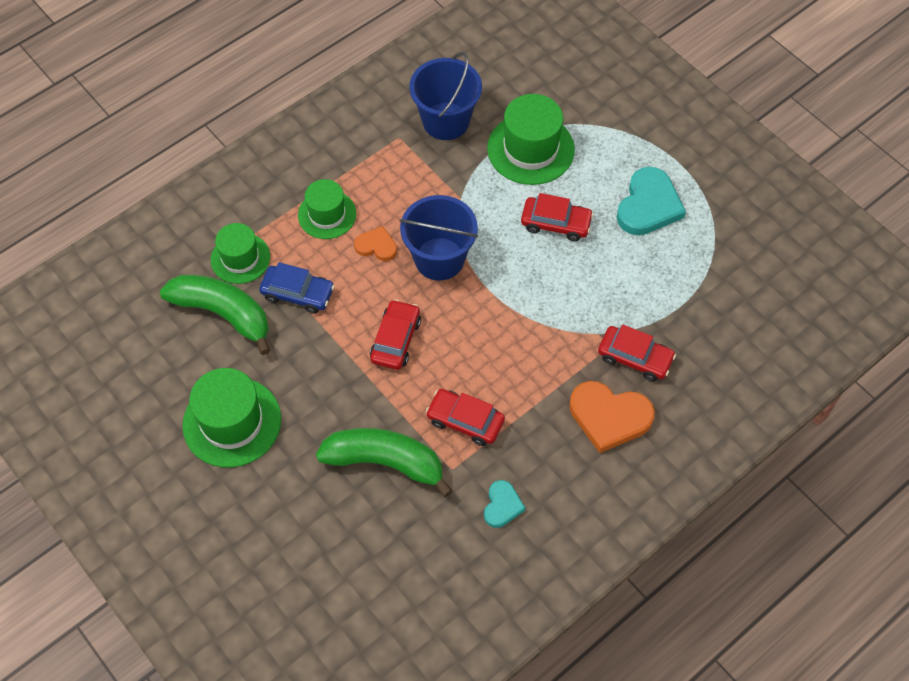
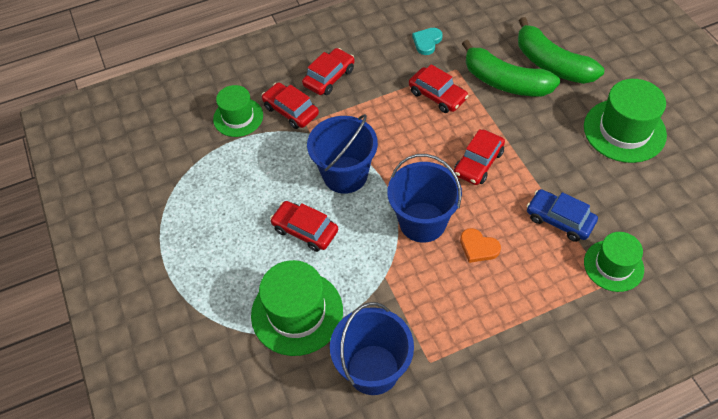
camera: 160 degrees left, 5 degrees down
green banana [160,275,270,355] -> green banana moved to [518,17,604,84]
green hat [298,179,356,239] -> green hat moved to [213,85,263,137]
orange heart [570,381,655,453] -> red car [302,48,355,95]
turquoise heart [617,167,686,235] -> none
none -> blue bucket [307,114,378,194]

